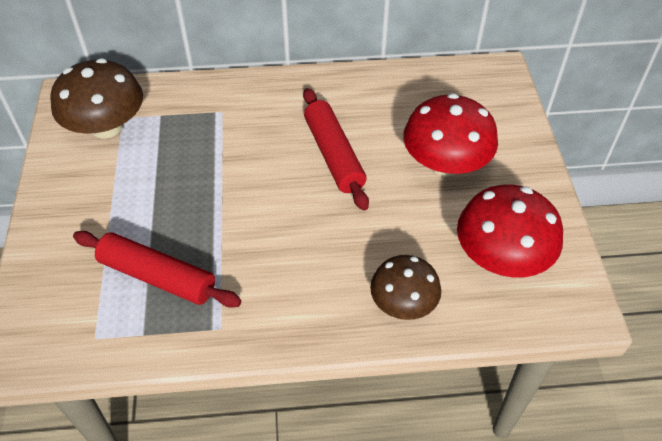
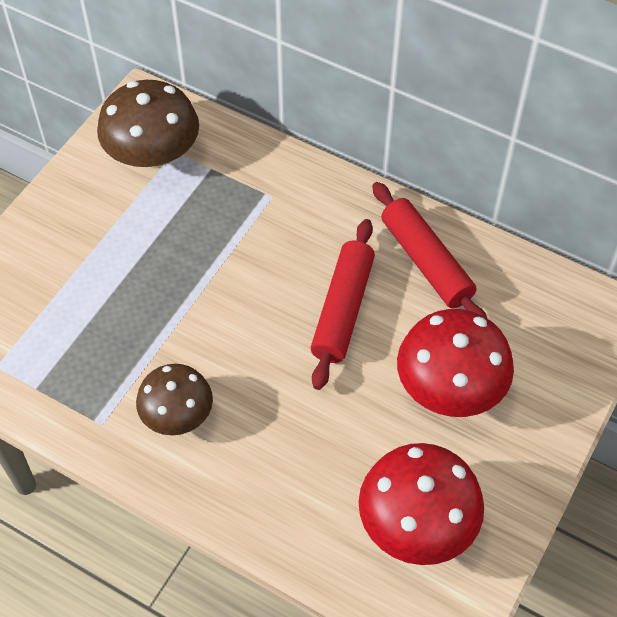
camera: 35 degrees right, 5 degrees up
red rolling pin [73,231,241,308] -> red rolling pin moved to [372,182,487,318]
brown mushroom [370,255,441,320] -> brown mushroom moved to [136,364,213,435]

